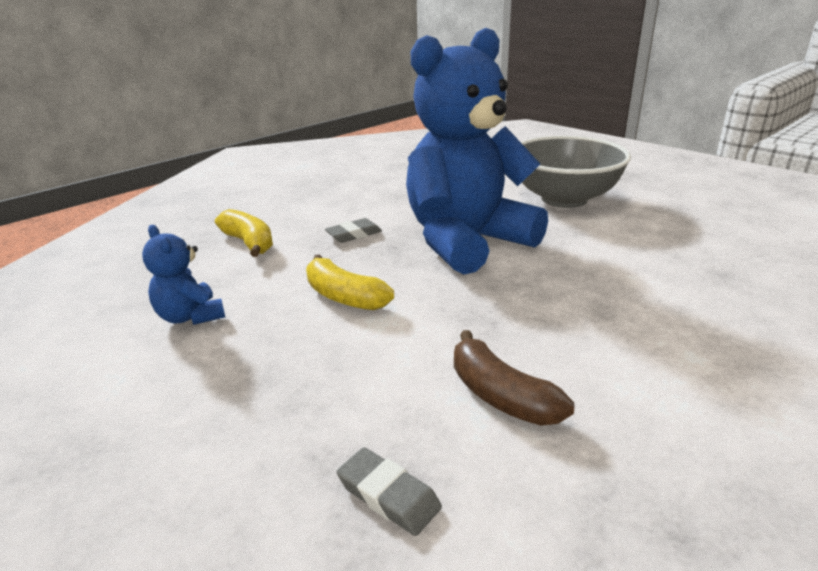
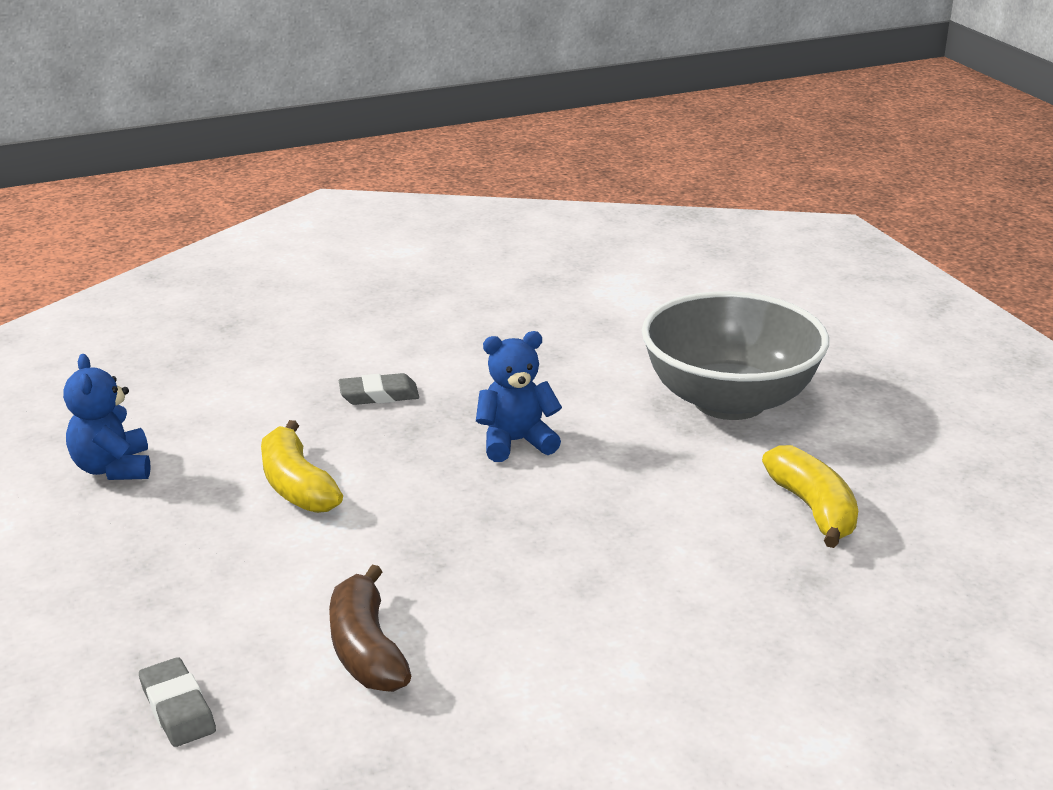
camera: 20 degrees right, 0 degrees up
yellow banana [215,209,273,257] -> yellow banana moved to [762,445,858,548]
blue teddy bear [406,28,548,275] -> blue teddy bear [476,331,562,462], size x0.41

